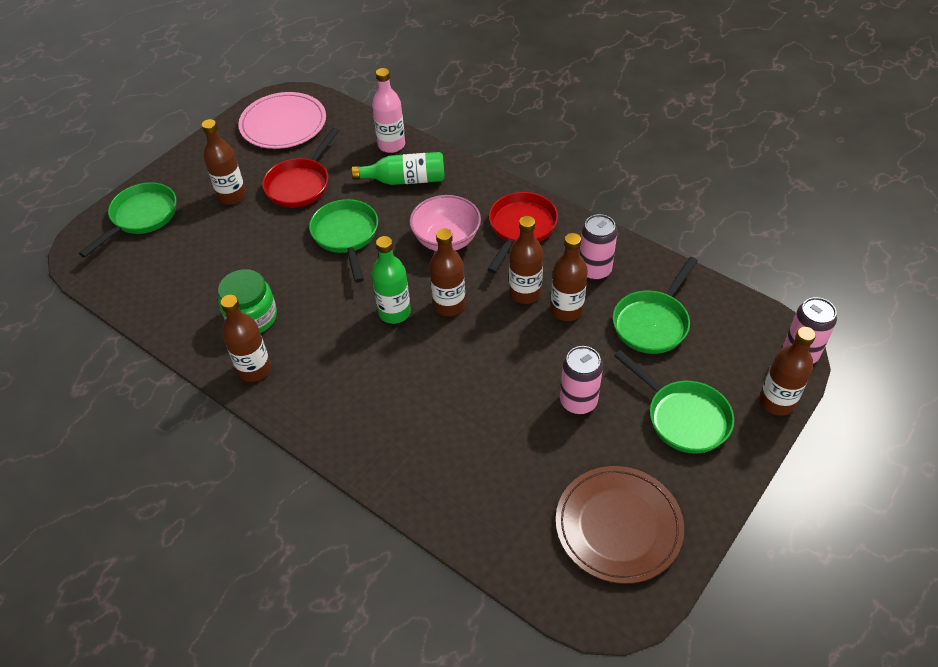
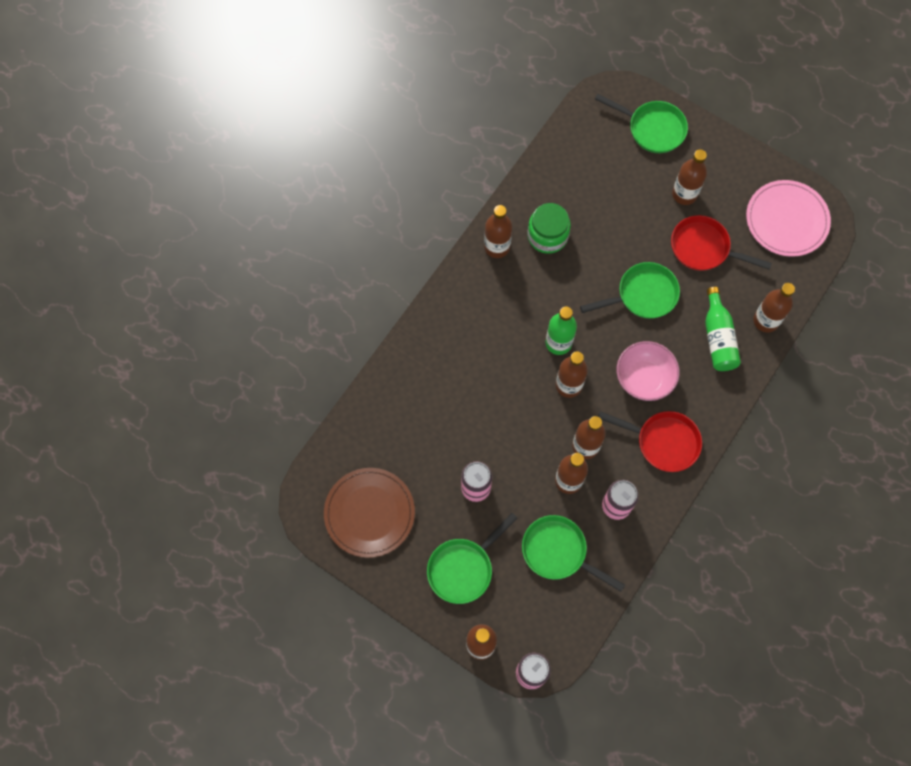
camera: 85 degrees right, 20 degrees up
pink bottle [372,68,405,153] -> brown bottle [753,283,795,332]

